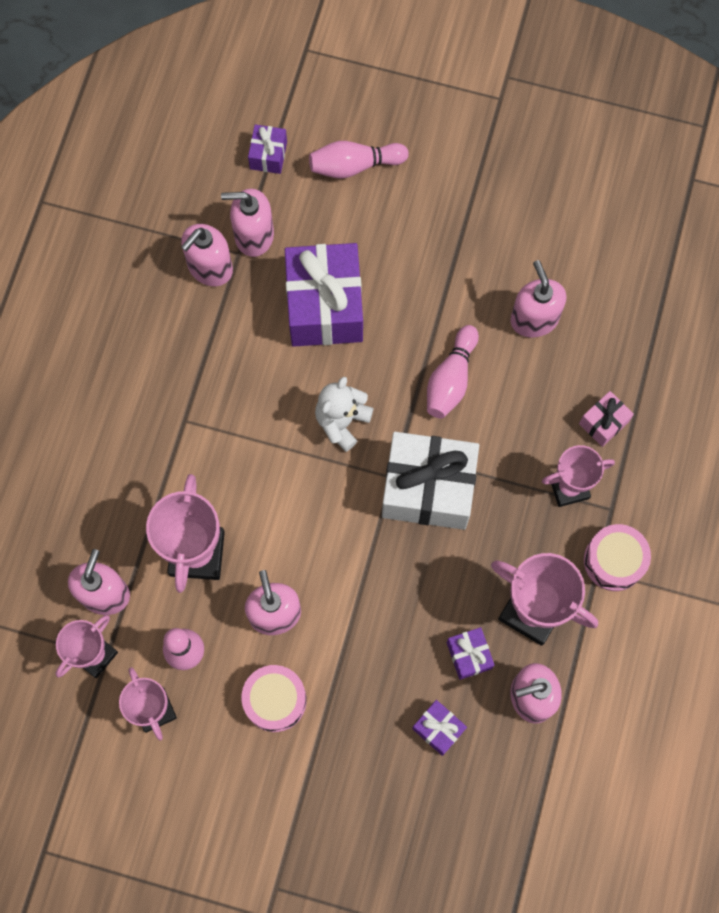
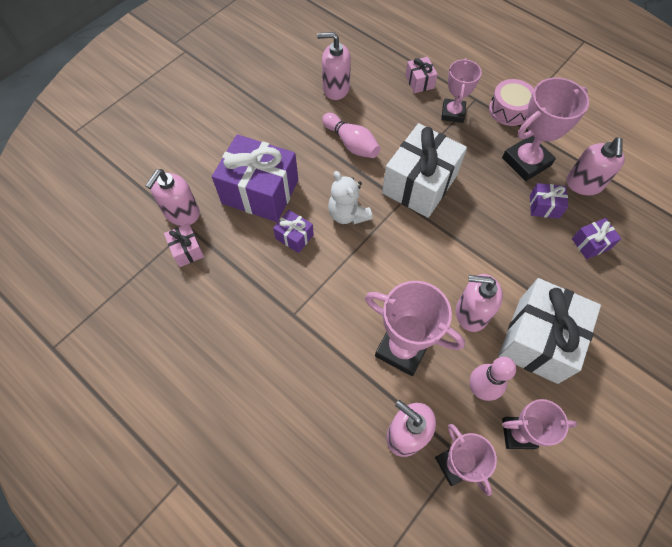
camera: 65 degrees left, 10 degrees down
pink soap dispenser [181,224,233,286] -> pink gift [164,223,204,267]
pink drum [242,665,307,732] -> white gift [499,278,601,384]
purple gift [248,124,287,174] -> purple gift moved to [273,210,314,253]
pink bowling pin [309,141,409,179] -> none

